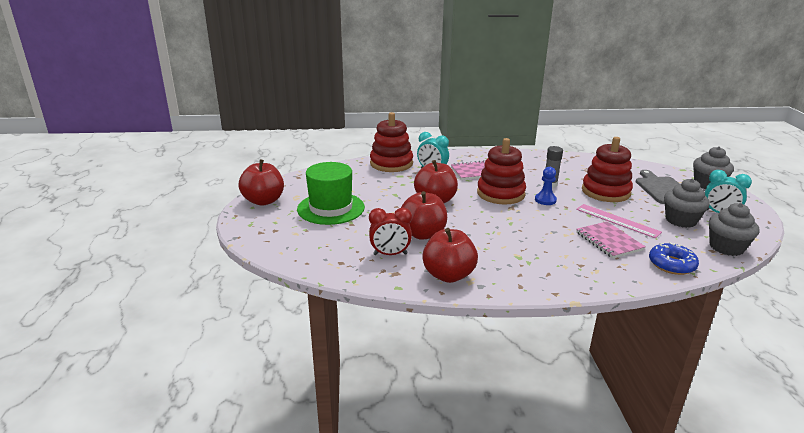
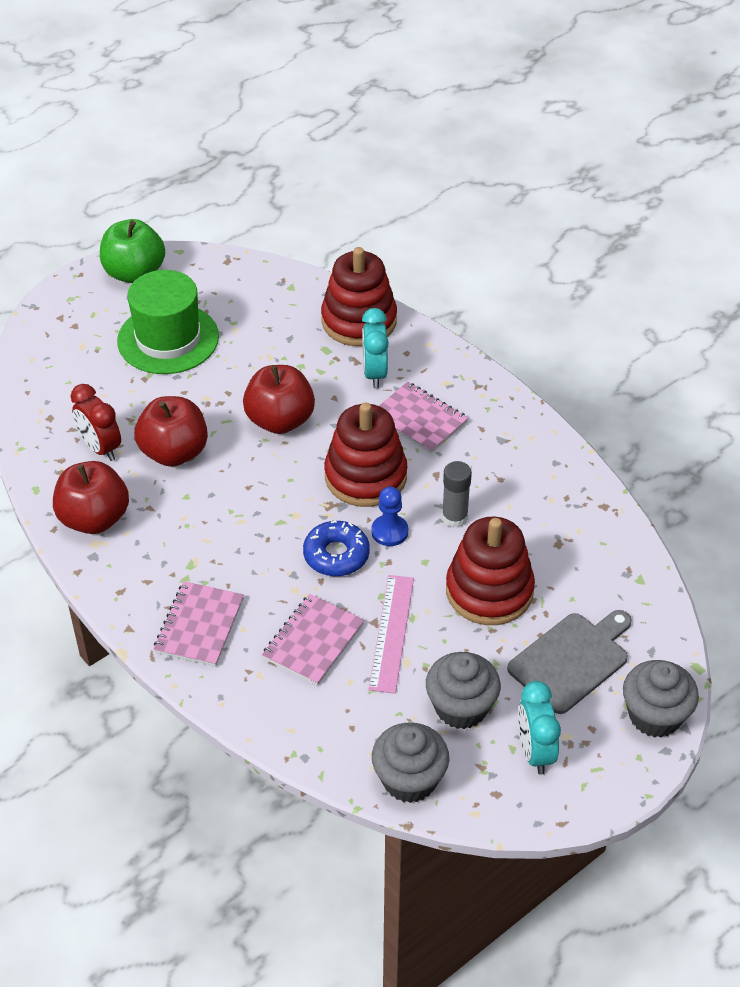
camera: 55 degrees right, 20 degrees up
red apple [239,159,284,206] -> green apple [100,219,165,283]
blue donut [649,242,699,275] -> blue donut moved to [303,521,370,576]
none -> pink notebook [154,581,244,666]

